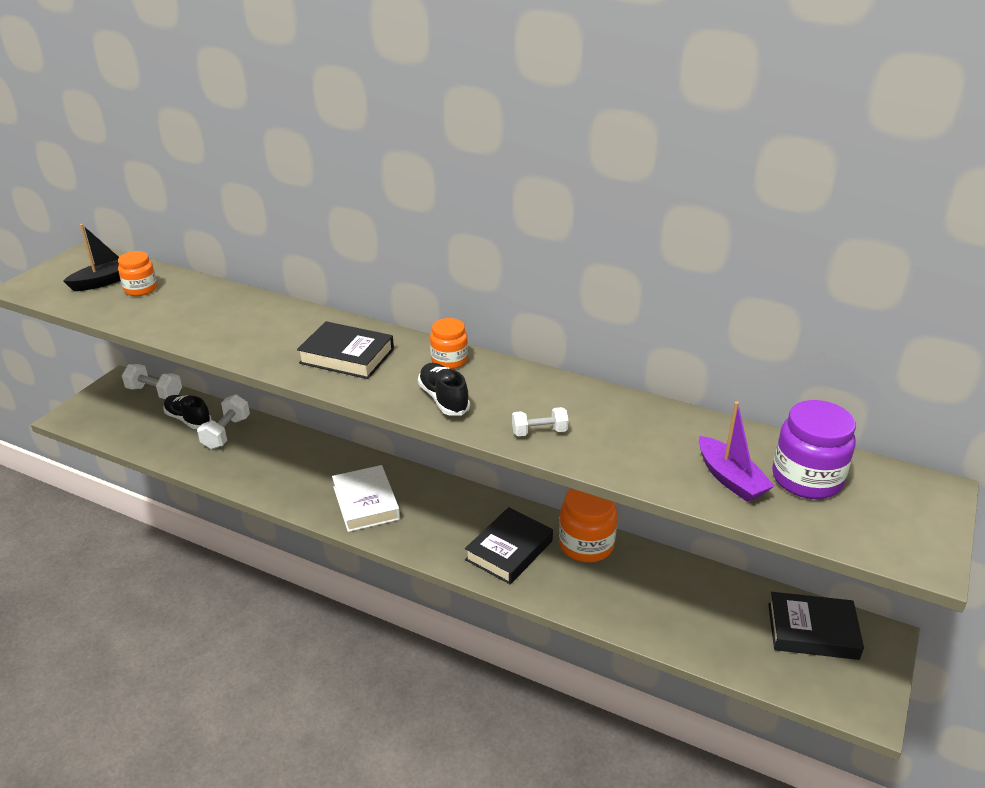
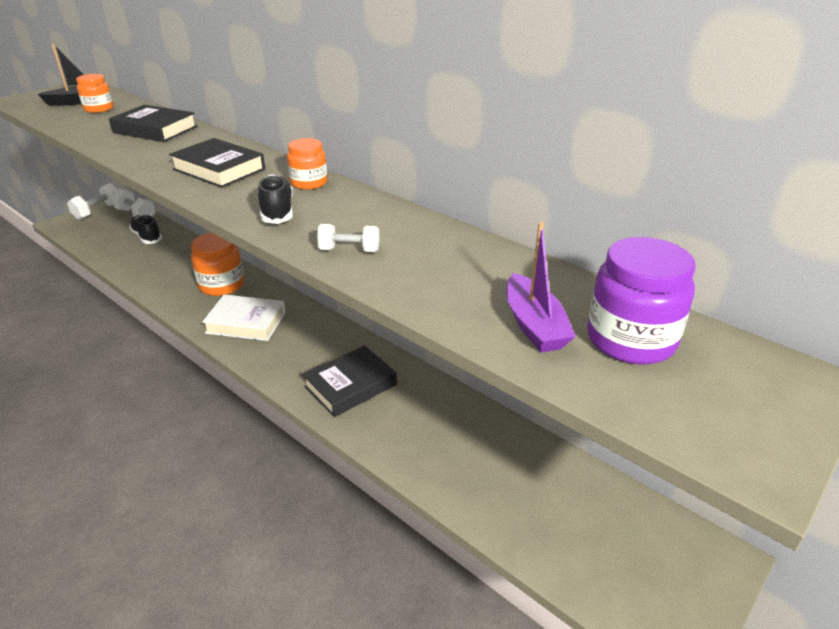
camera: 15 degrees right, 0 degrees up
white dumbbell [197,394,250,449] -> white dumbbell moved to [67,183,118,220]
white book [332,465,400,532] -> white book turned 75 degrees counterclockwise [202,295,286,341]
orange jar [559,489,618,562] -> orange jar moved to [191,233,244,296]
black book [768,592,864,660] -> black book moved to [109,105,197,142]

